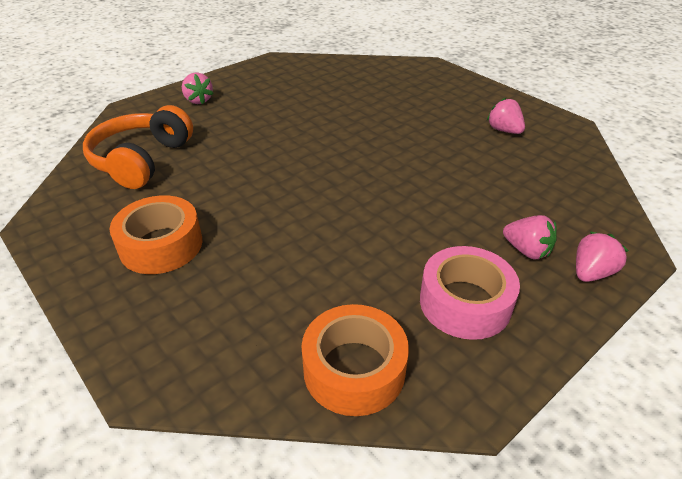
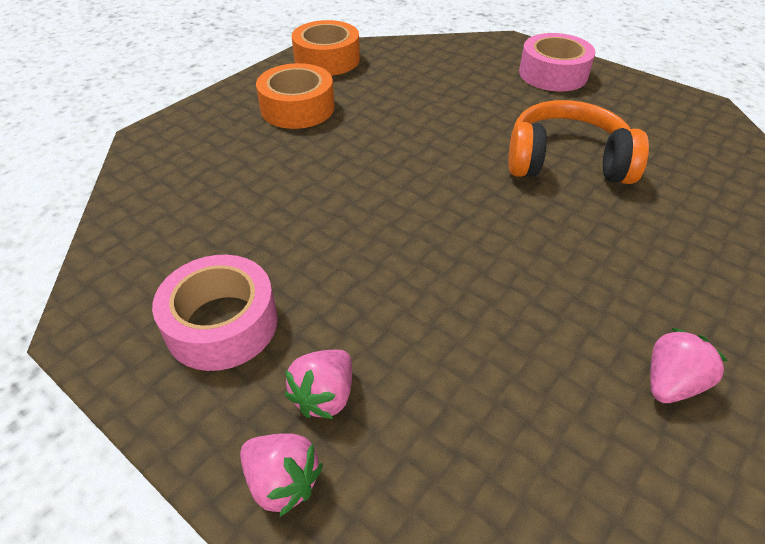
camera: 80 degrees right, 5 degrees up
orange headphones [83,105,193,189] -> orange headphones moved to [508,100,649,184]
pink strawberry [182,72,214,104] -> pink tape [519,33,596,91]
orange tape [301,304,409,416] -> orange tape moved to [292,20,360,76]

